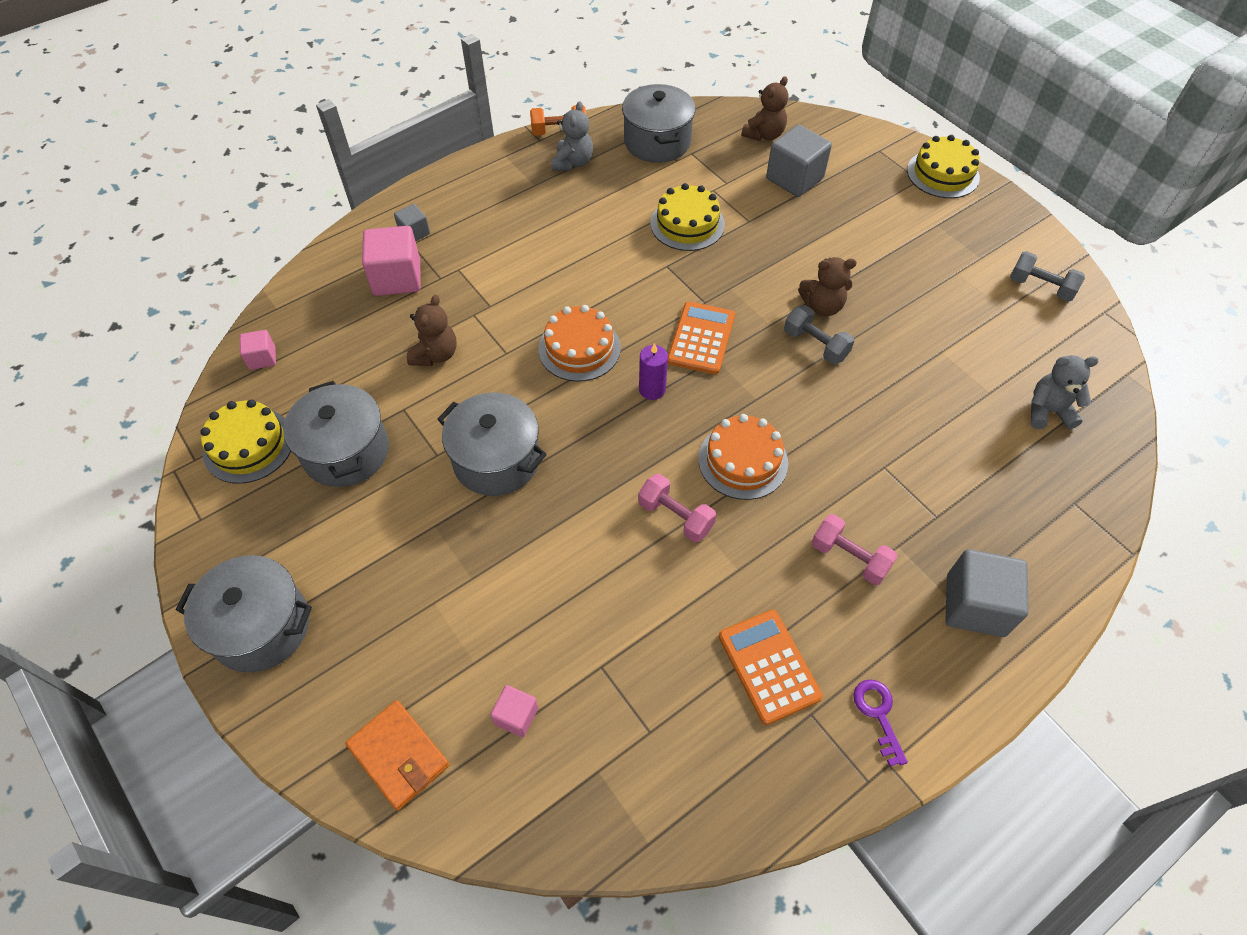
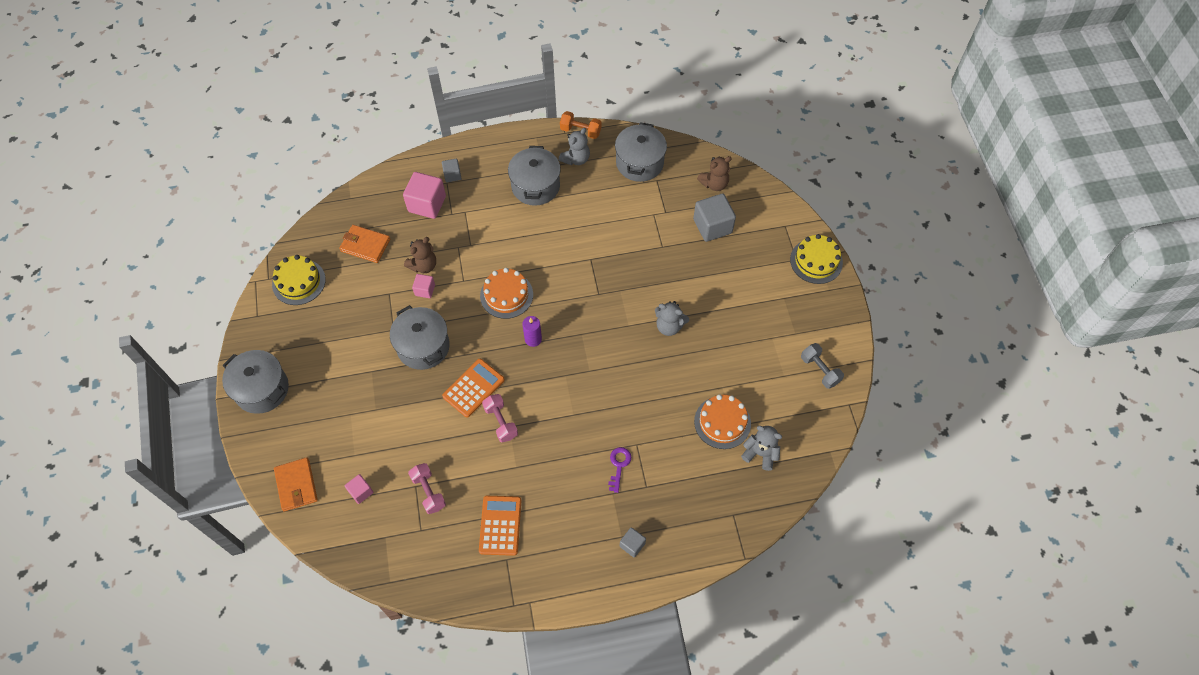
camera: 25 degrees right, 5 degrees up
pink cube [240,330,276,370] -> pink cube moved to [412,274,435,298]
grey pot [283,381,389,487] -> grey pot moved to [508,146,561,206]
yellow cake [650,183,725,251] -> none
orange calculator [668,302,735,374] -> orange calculator moved to [442,359,505,418]
orange cake [698,414,788,500] -> orange cake moved to [694,394,751,449]
grey dumbbell [784,305,854,364] -> none
brown teddy bear [798,257,857,316] -> grey teddy bear [655,301,689,336]
pink dumbbell [811,514,898,585] -> pink dumbbell moved to [408,463,446,514]
purple key [853,679,908,766] -> purple key moved to [608,447,631,493]
grey cube [945,549,1029,637] -> grey cube [620,527,646,557], size x0.53
none -> orange wallet [339,225,390,263]

